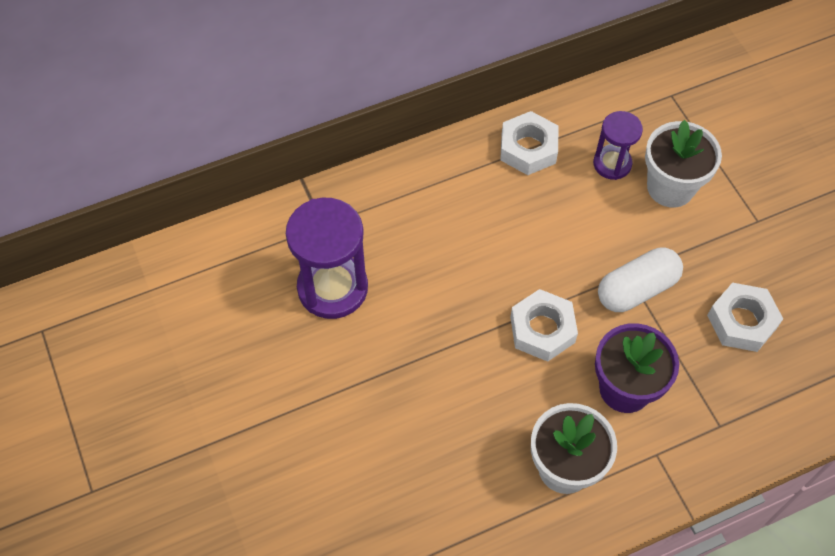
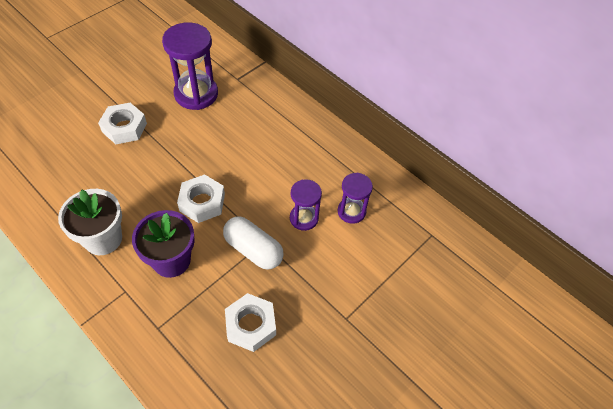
camera: 65 degrees right, 5 degrees down
white nut [500,111,559,175] -> white nut moved to [98,103,147,144]
white flower pot [645,120,722,208] -> none
none -> purple hourglass [290,179,322,231]

